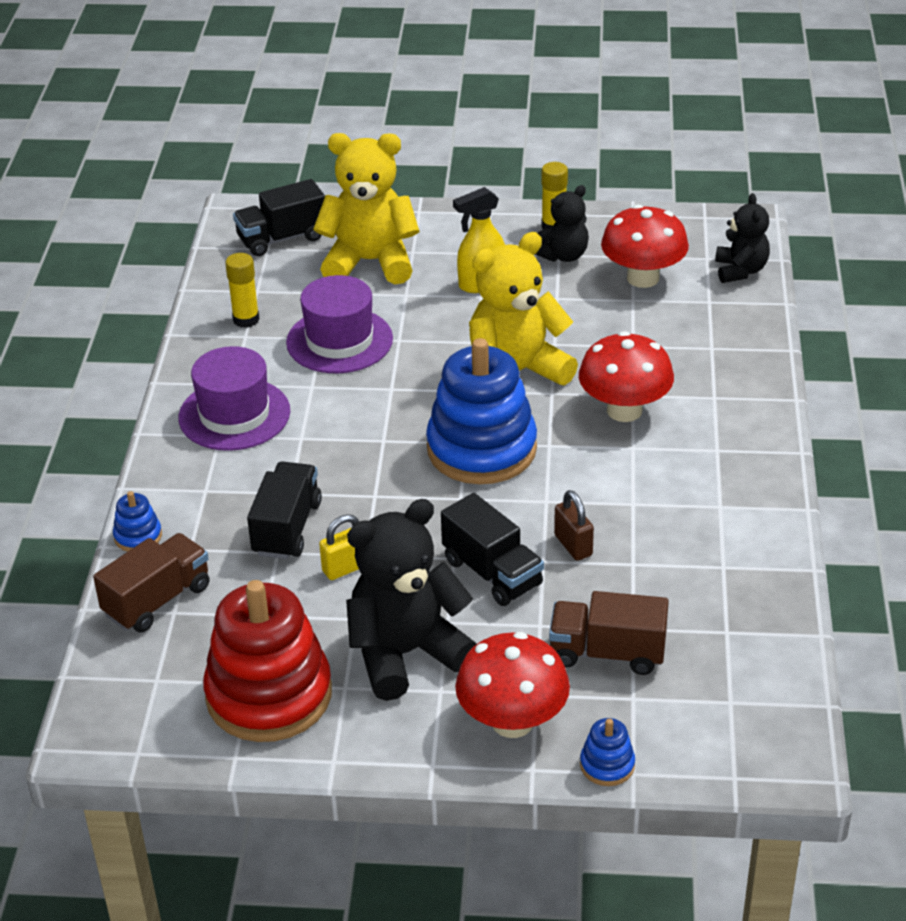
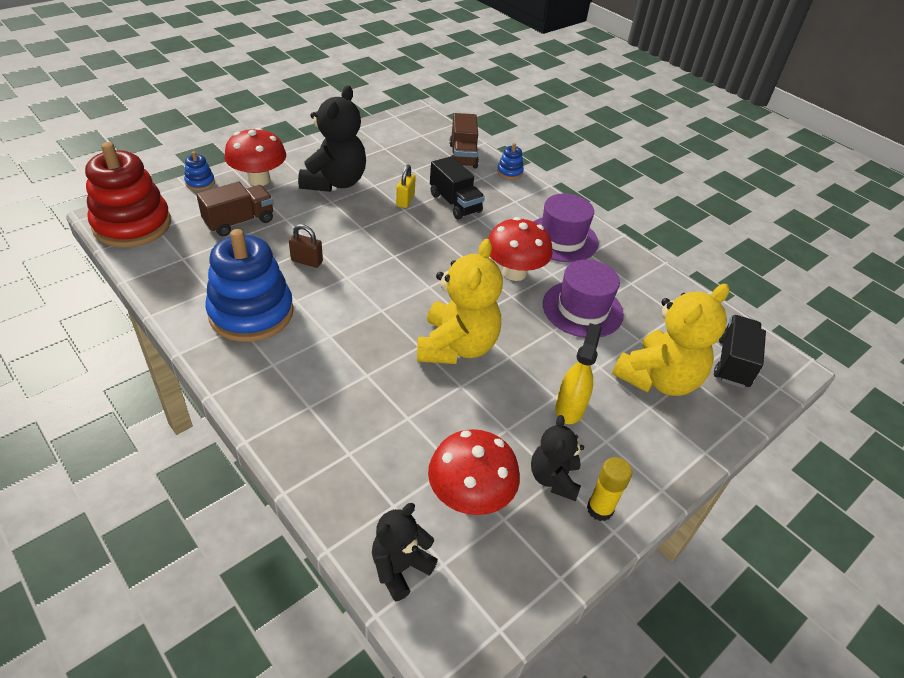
camera: 130 degrees right, 5 degrees up
red stacking toy [203,580,332,742] -> red stacking toy moved to [85,142,171,247]
yellow glue stick [225,253,259,328] -> none
blue stacking toy [426,338,537,484] -> blue stacking toy moved to [206,229,294,342]
black truck [441,493,544,606] -> none
red mushroom [579,331,674,422] -> red mushroom moved to [488,217,553,281]
black teddy bear [715,193,770,283] -> black teddy bear turned 90 degrees clockwise [372,503,438,601]

